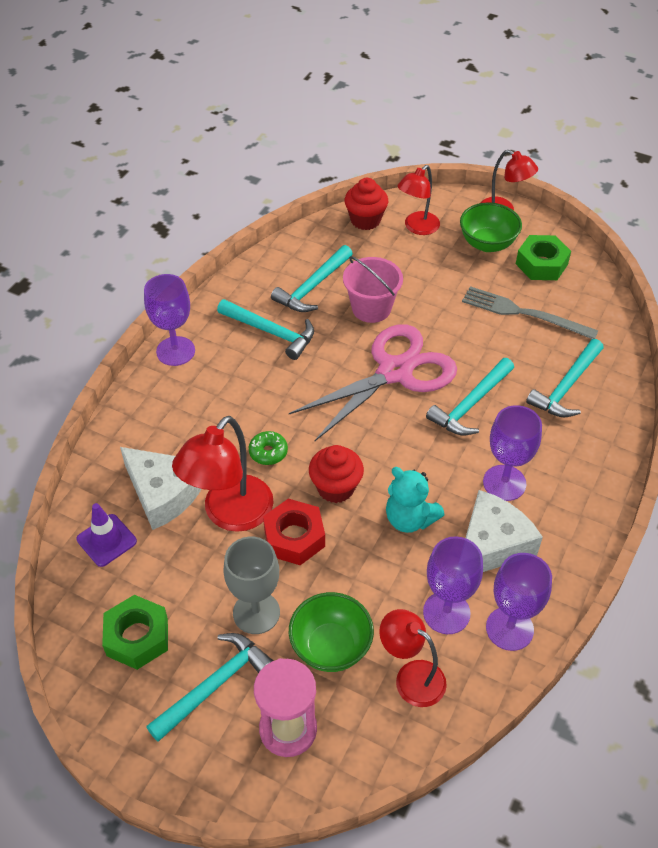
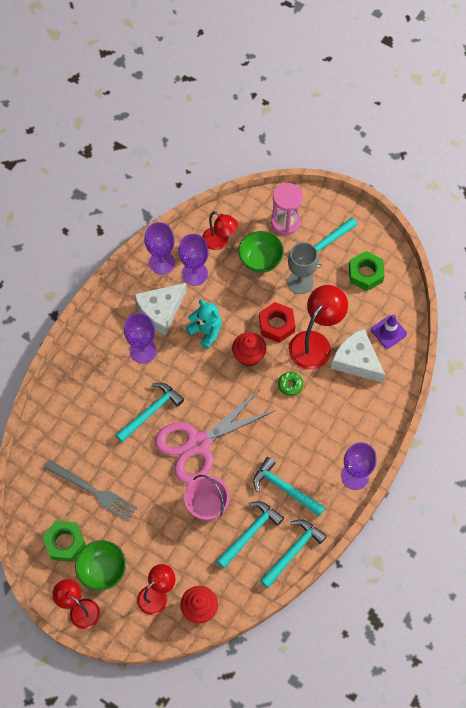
camera: 175 degrees left, 15 degrees up
turquoise hammer [526,339,604,417] -> turquoise hammer moved to [260,519,327,588]

